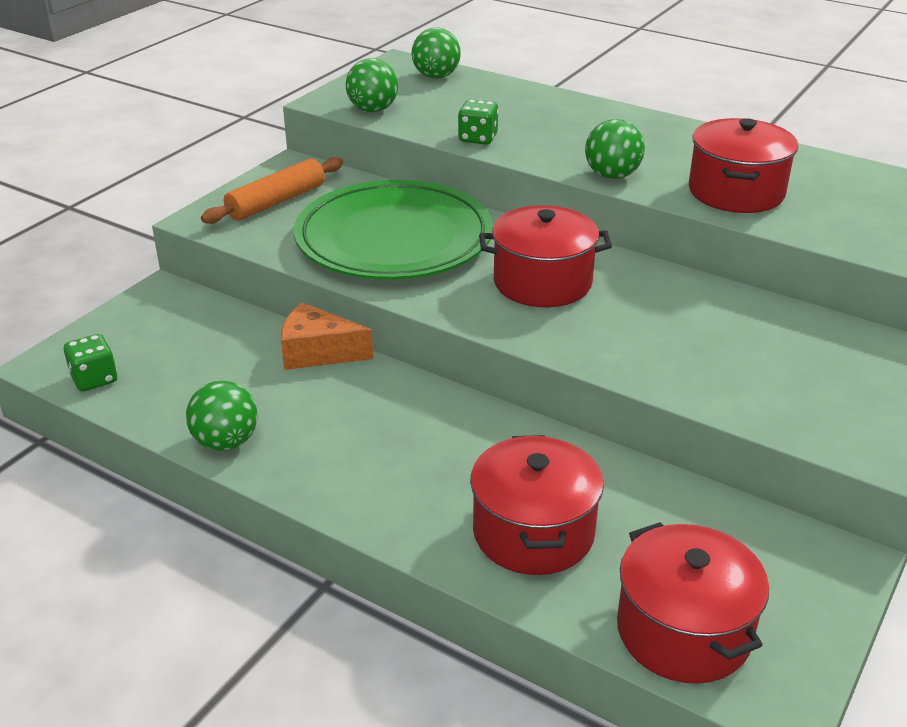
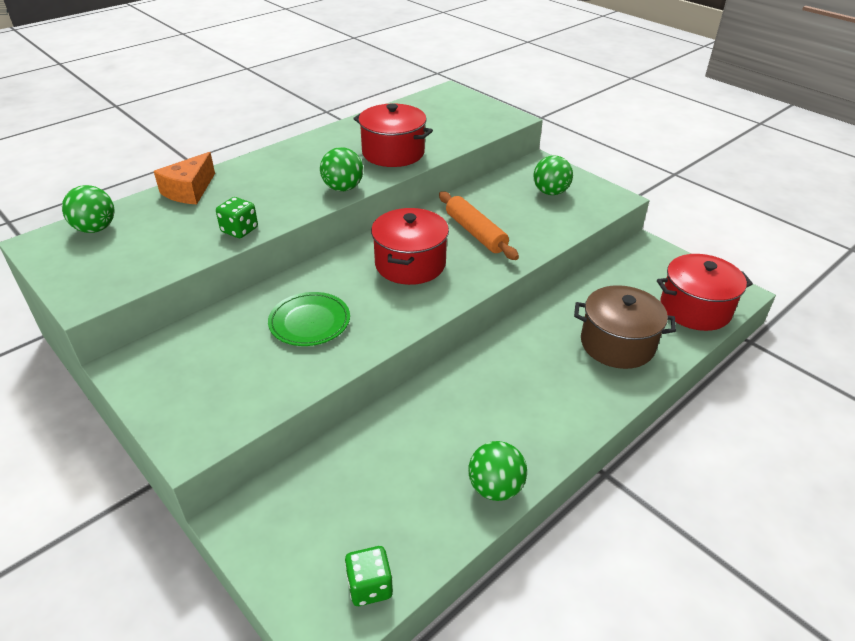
camera: 75 degrees left, 5 degrees up
orange rolling pin [201,157,343,224] -> orange rolling pin moved to [439,191,519,260]
orange cheese [281,302,373,370] -> orange cheese moved to [154,152,215,204]
green plate [294,180,493,280] -> green plate [268,292,350,346], size x0.48
green ball [346,58,398,112] -> green ball moved to [533,155,573,195]
red pot [470,435,604,575] -> brown pot [574,285,676,369]

